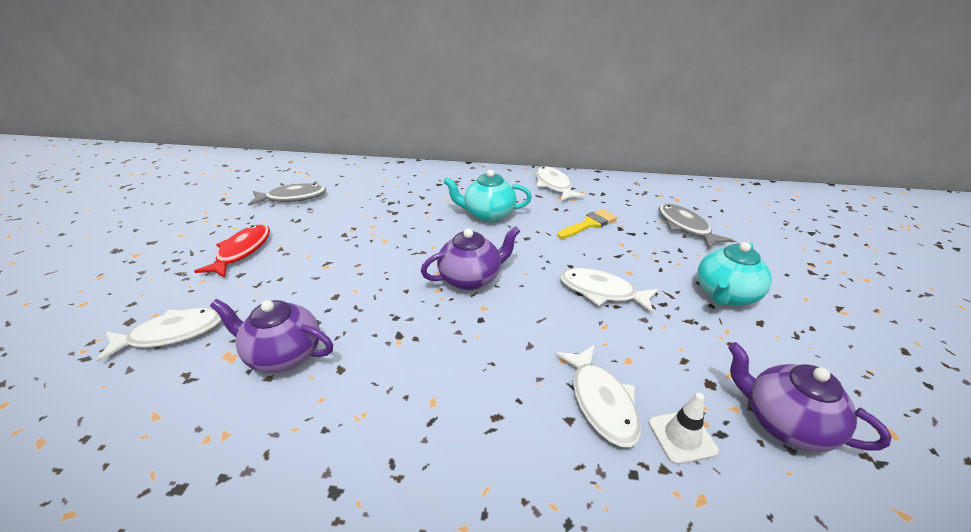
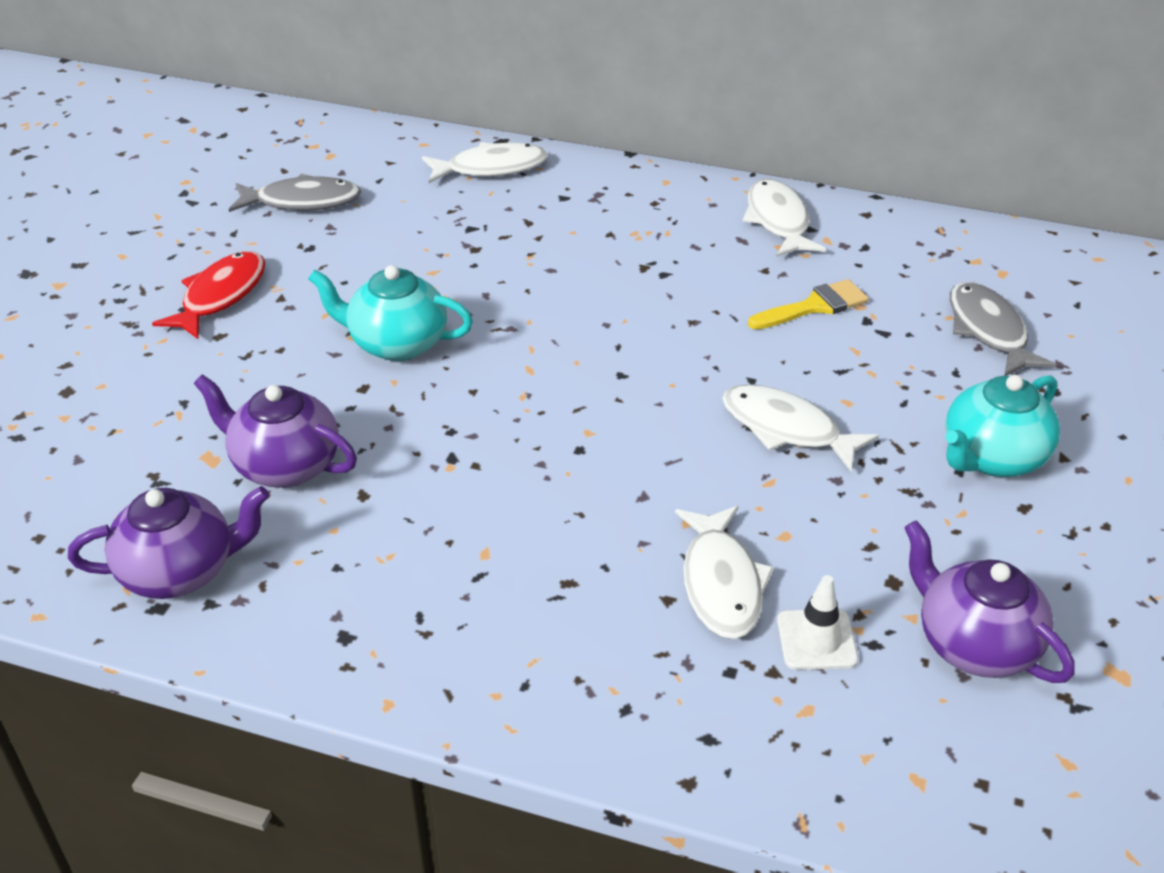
camera: 10 degrees right, 5 degrees up
white fish [96,308,221,362] -> white fish moved to [422,142,548,183]
purple teapot [421,226,520,290] -> purple teapot moved to [68,486,269,599]
turquoise teapot [444,170,532,222] -> turquoise teapot moved to [308,265,473,361]

